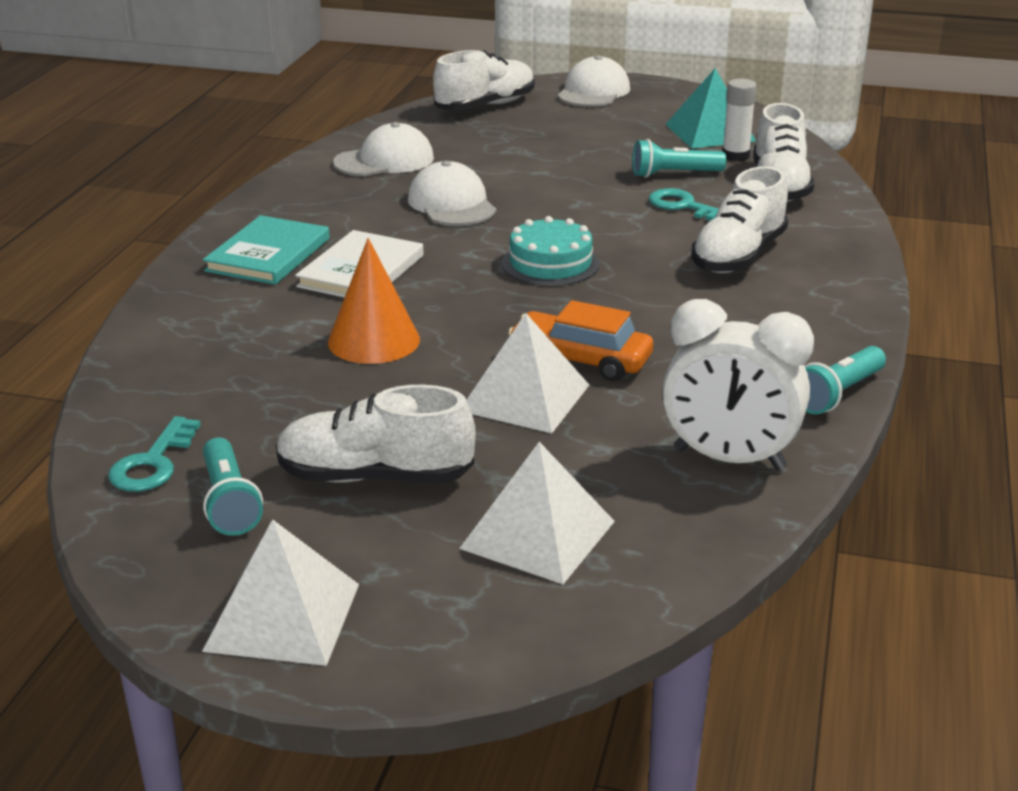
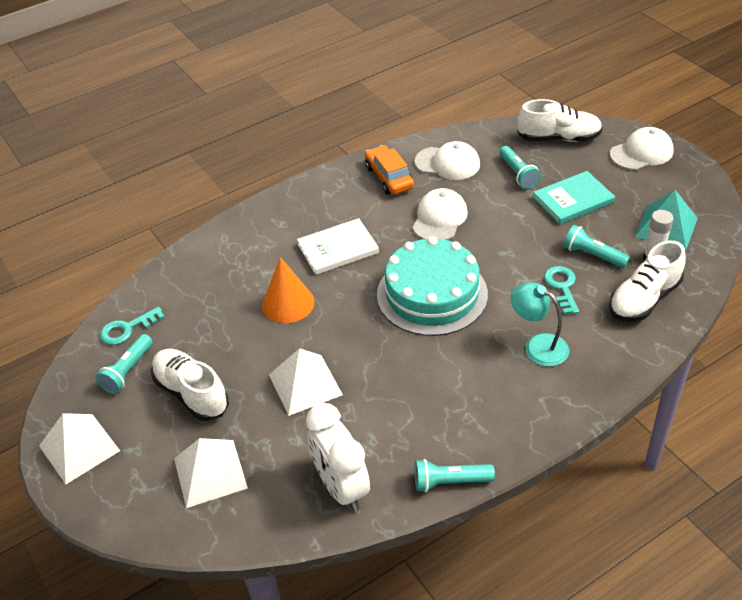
camera: 45 degrees right, 15 degrees up
turquoise book [203,215,330,285] -> turquoise book moved to [532,171,615,225]
turquoise cake [502,216,600,286] -> turquoise cake [377,236,488,336], size x1.78
orange car [508,300,653,381] -> orange car moved to [365,145,414,195]
white shoe [691,166,788,273] -> turquoise lamp [511,282,569,367]
none -> turquoise flashlight [499,146,541,189]

